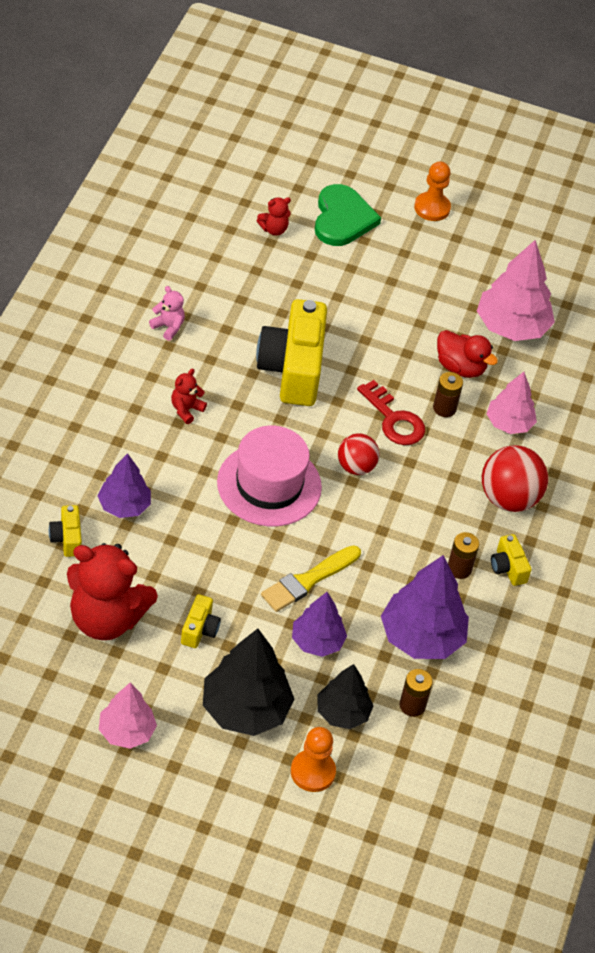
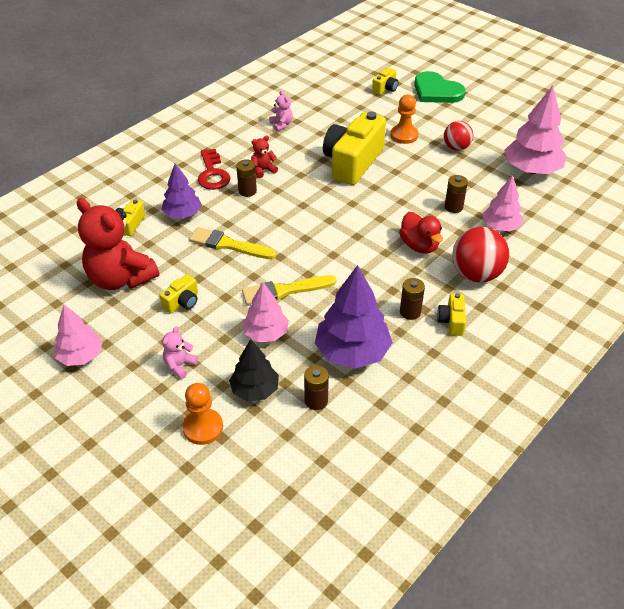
camera: 30 degrees right, 5 degrees down
black tree [203,629,294,736] -> pink teddy bear [162,326,198,379]
pink hat [217,426,322,526] -> none
red teddy bear [256,197,291,236] -> yellow camera [372,68,398,95]
purple tree [292,592,347,657] -> pink tree [242,282,289,342]
green heart [315,184,381,246] -> green heart turned 105 degrees clockwise [414,71,466,103]
red ball [338,433,379,475] -> red ball moved to [444,121,473,151]
red key [357,380,425,445] -> red key moved to [198,149,231,190]
orange pawn [414,161,451,221] -> orange pawn moved to [390,94,418,144]
red duck [437,330,498,378] -> red duck moved to [399,212,443,254]
none -> yellow brush [189,227,276,259]
none -> brown battery [236,159,257,197]

